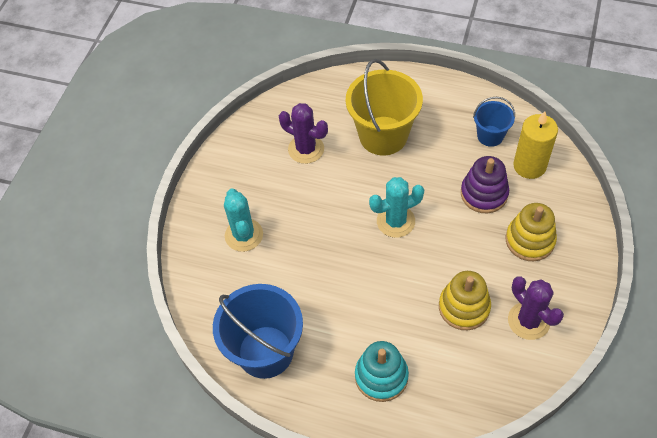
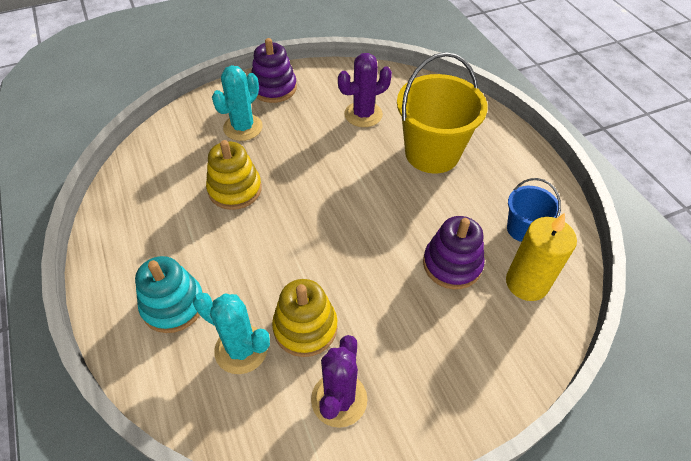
camera: 45 degrees right, 5 degrees down
blue bucket [213,284,303,379] -> none
purple cactus [279,103,328,164] -> purple cactus turned 75 degrees clockwise [338,53,392,127]
turquoise cactus [369,177,424,238] -> turquoise cactus moved to [193,293,270,374]
yellow stacking toy [506,203,557,261] -> yellow stacking toy moved to [206,140,262,210]
none -> purple stacking toy [251,38,297,103]

